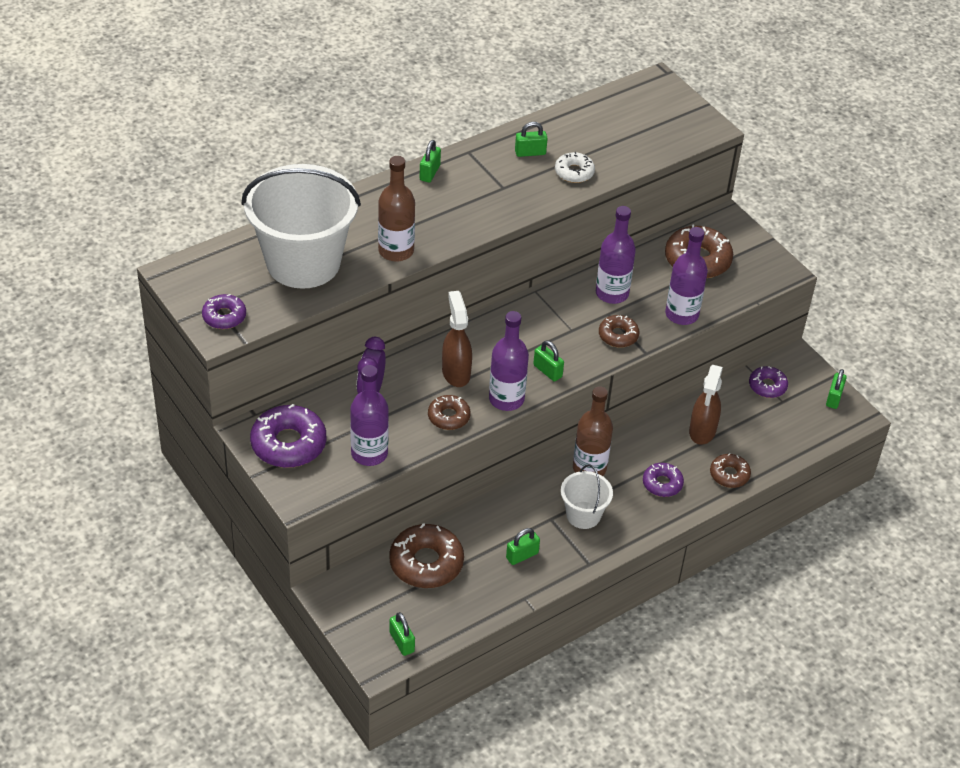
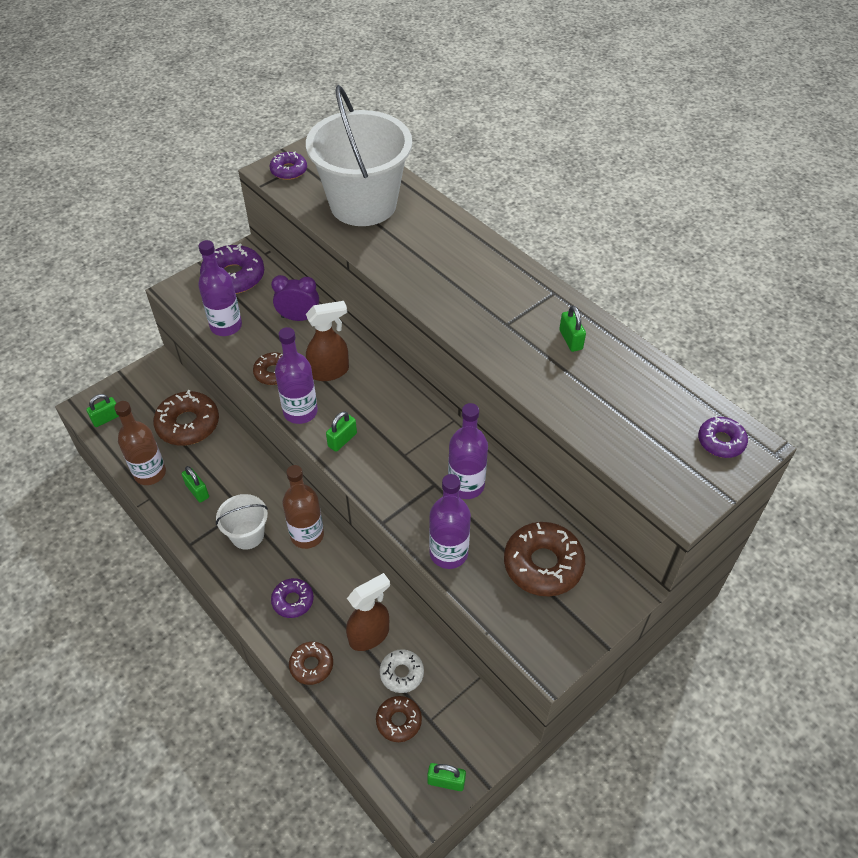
camera: 85 degrees right, 5 degrees up
brown bottle [378,156,415,262] -> brown bottle moved to [114,401,166,485]
green padlock [420,140,441,183] -> none
white donut [555,152,595,183] -> white donut moved to [380,649,424,693]
brown donut [599,315,639,348] -> brown donut moved to [376,696,422,742]
brown spray bottle [689,365,723,445] -> brown spray bottle turned 135 degrees clockwise [346,573,390,651]
purple donut [749,366,788,398] -> purple donut moved to [698,416,748,458]

